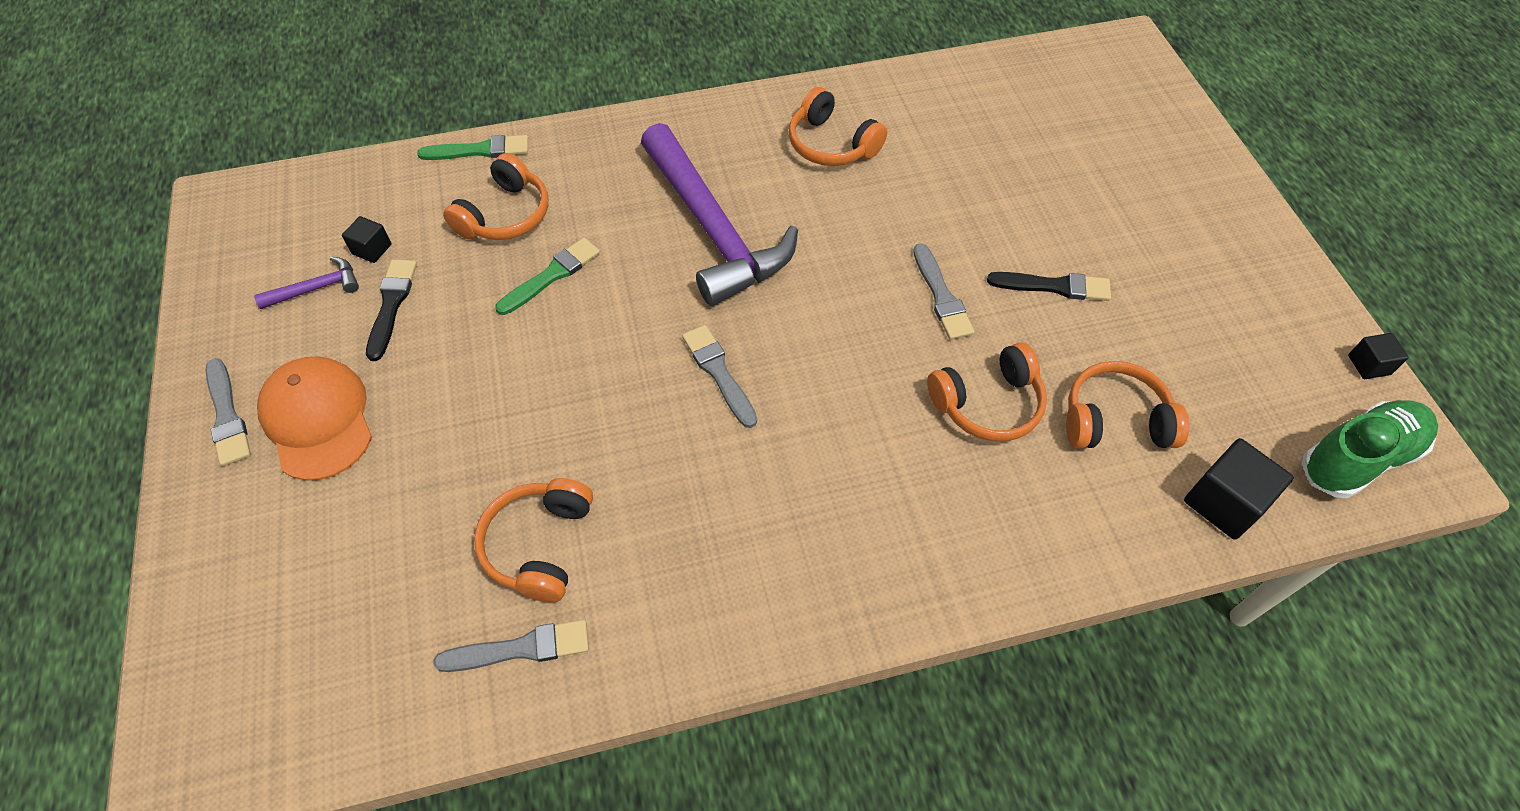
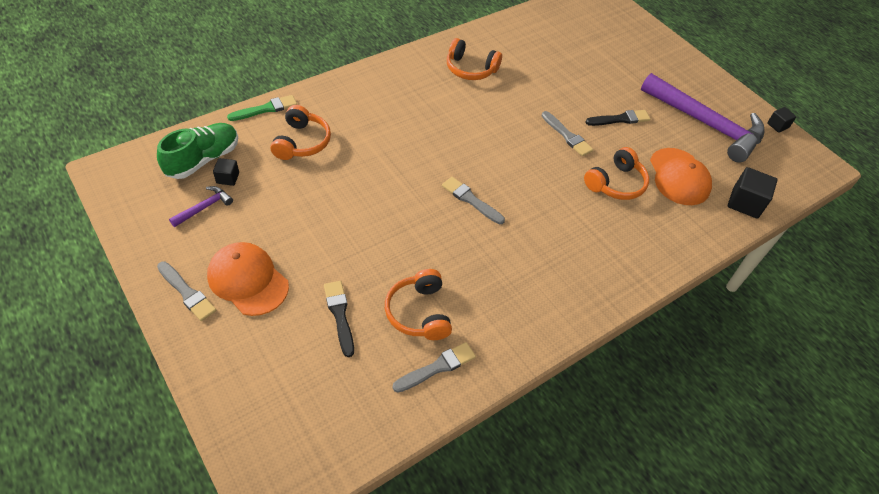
camera: 25 degrees left, 5 degrees down
black brush [366,260,417,361] -> black brush moved to [324,281,354,357]
green brush [495,238,600,315] -> none
purple hammer [641,123,798,306] -> purple hammer moved to [641,73,765,163]
orange headphones [1066,361,1189,448] -> orange cap [650,148,712,205]
green shoe [1302,400,1438,498] -> green shoe moved to [157,123,238,179]

